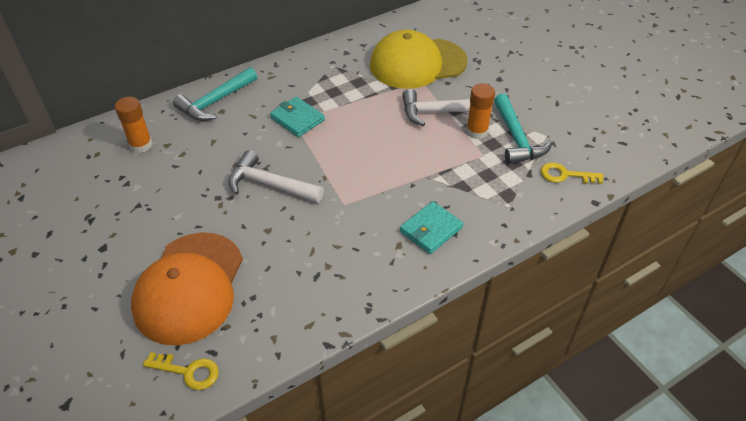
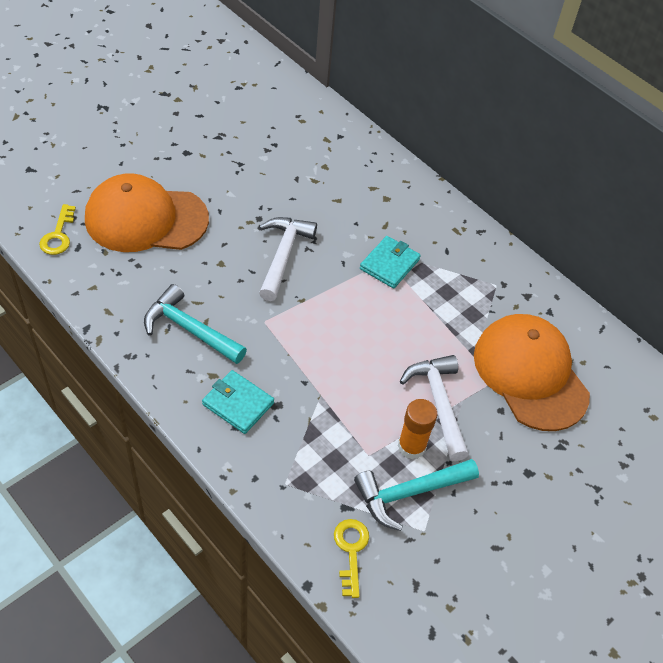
camera: 75 degrees right, 5 degrees up
orange glue stick [115,97,153,153] -> none
turquoise hammer [173,67,257,121] -> turquoise hammer moved to [144,284,247,364]
yellow cap [370,30,468,89] -> orange cap [474,314,590,431]

